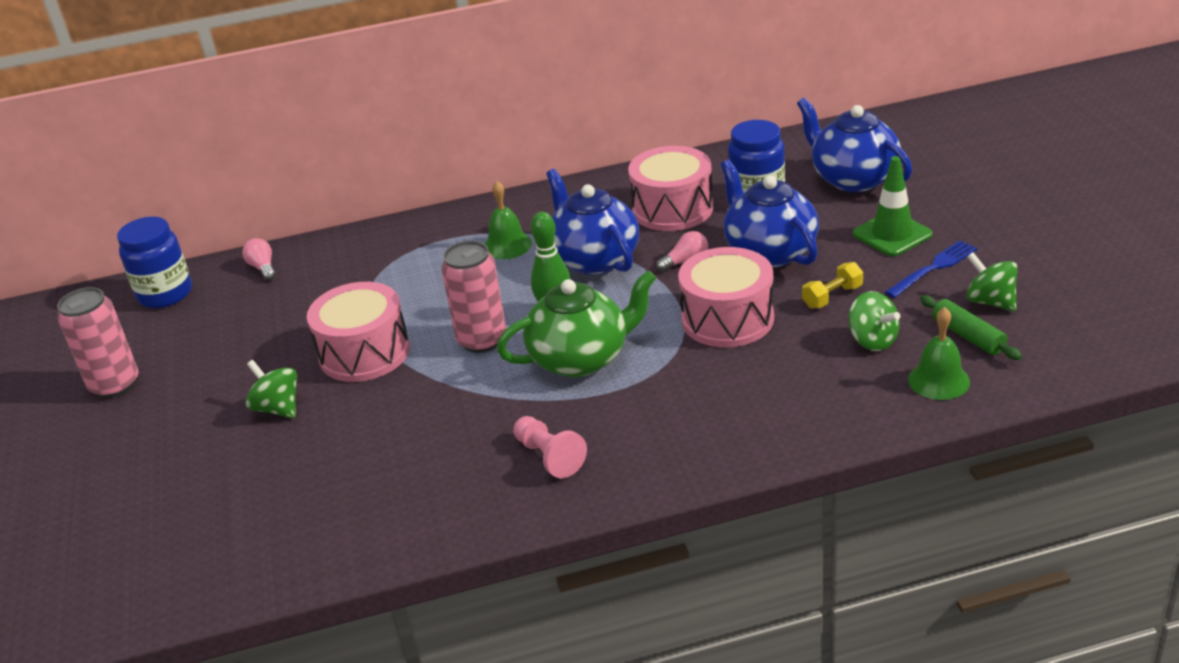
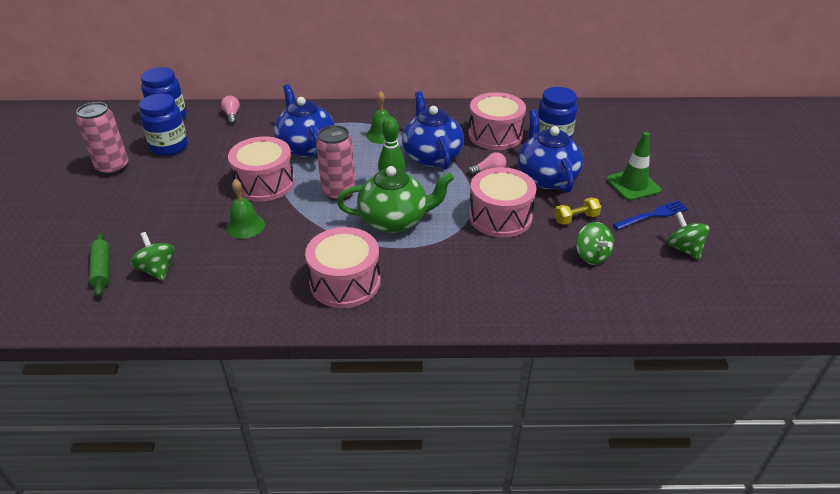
camera: 10 degrees right, 5 degrees up
green spinning top [245,360,297,419] -> green spinning top moved to [131,232,175,281]
pink pawn [514,416,587,478] -> pink drum [305,227,381,308]
blue teapot [797,98,912,192] -> blue teapot moved to [274,84,335,158]
green bell [908,307,970,400] -> green bell moved to [226,179,265,239]
green rolling pin [920,295,1022,360] -> green rolling pin moved to [89,233,109,297]
none -> blue jar [139,94,188,156]

